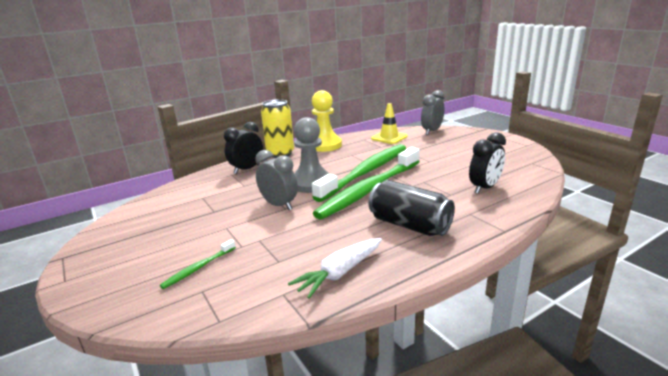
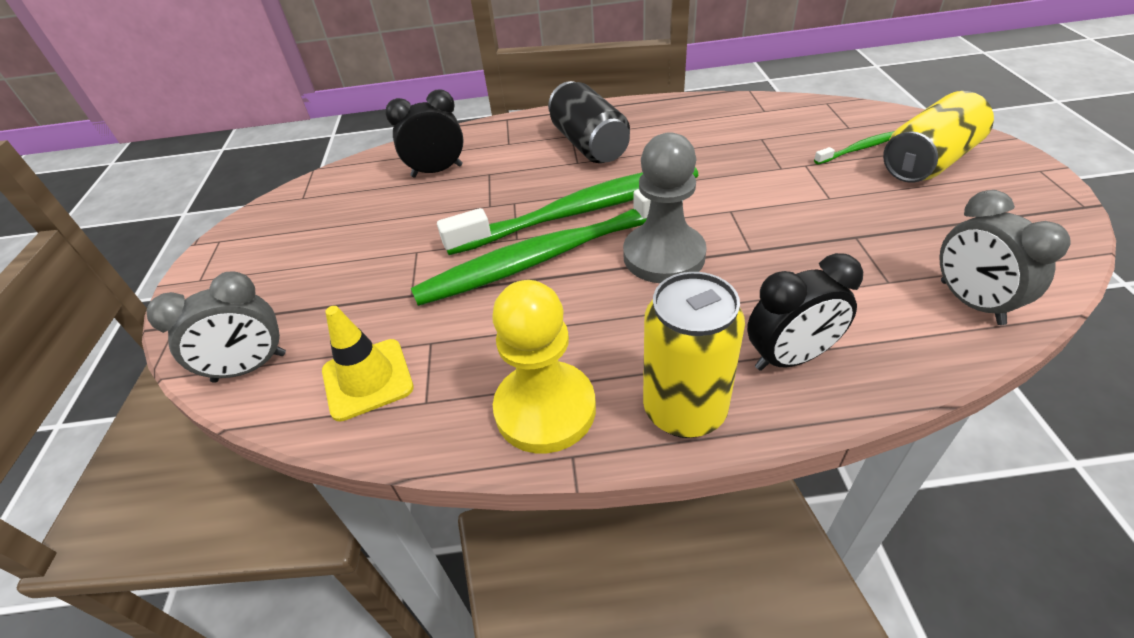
camera: 150 degrees left, 20 degrees up
grey clock [255,150,298,210] -> grey clock moved to [939,190,1070,325]
white carrot [288,238,382,299] -> none
none -> yellow can [883,91,994,183]

